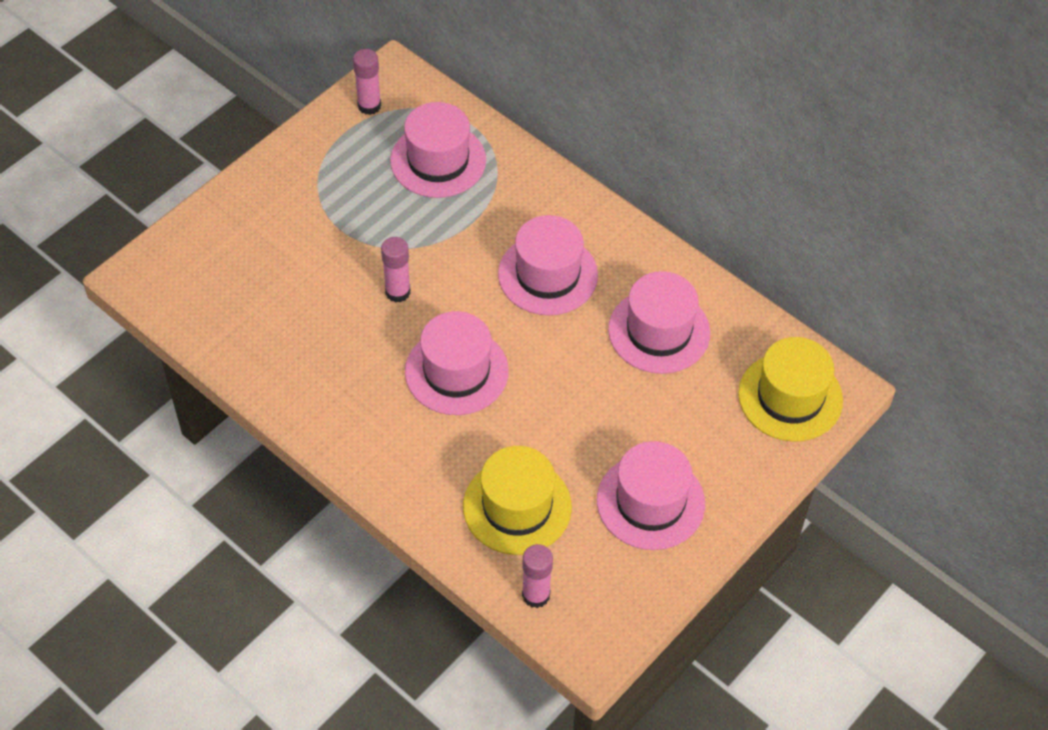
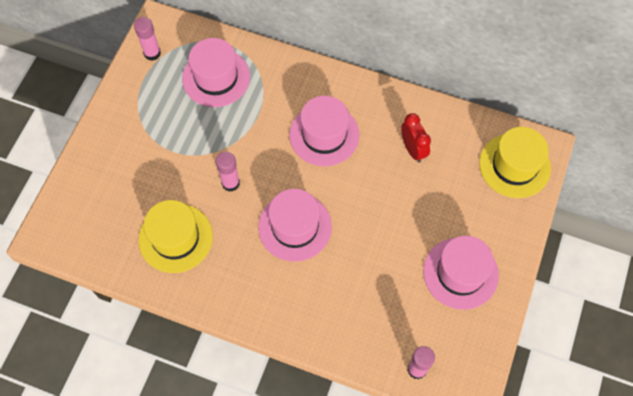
camera: 20 degrees left, 10 degrees up
yellow hat [463,446,572,555] -> yellow hat moved to [138,200,213,273]
pink hat [608,271,710,374] -> red clock [401,113,431,163]

